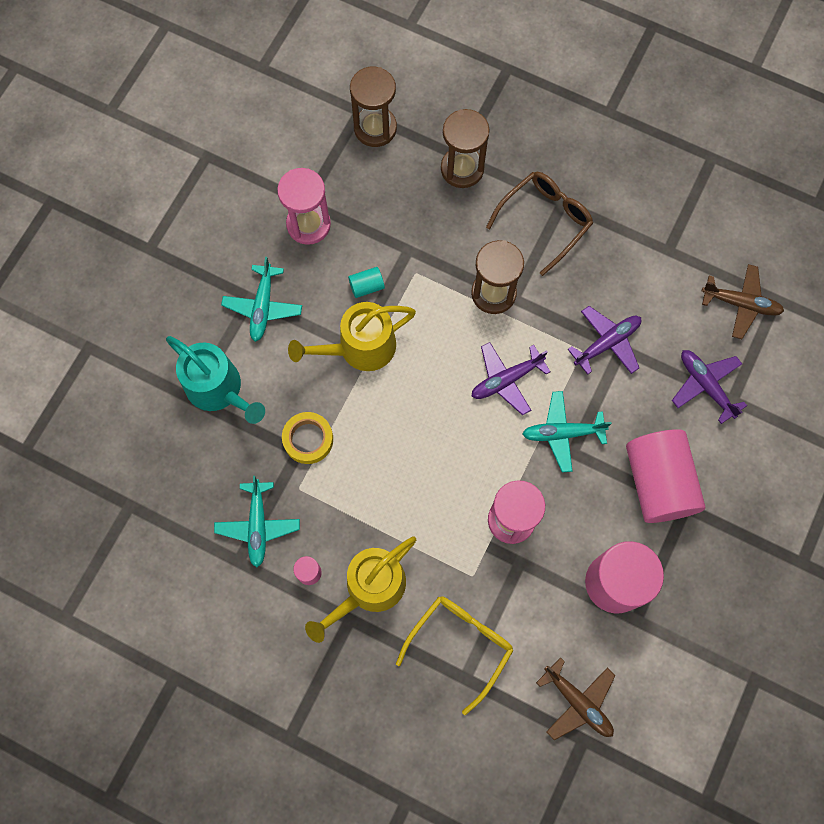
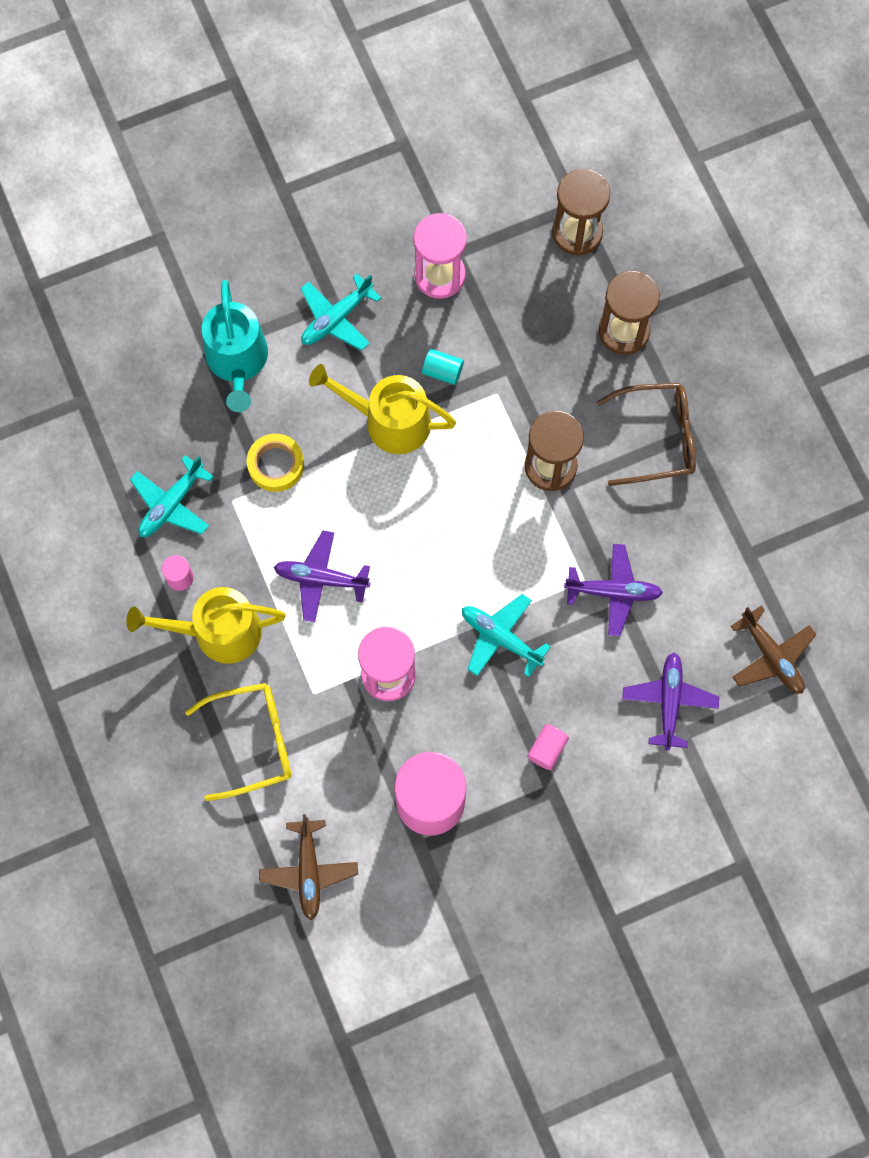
camera: 40 degrees right, 0 degrees up
purple plane [471,342,551,415] -> purple plane moved to [274,531,370,622]
pink cylinder [626,429,705,523] -> pink cylinder [527,724,569,770], size x0.41

